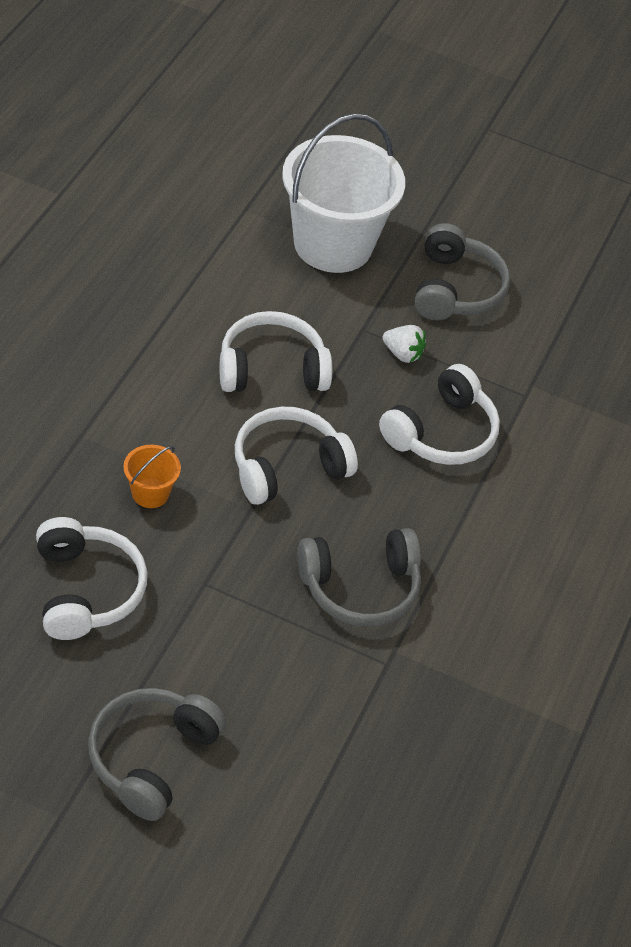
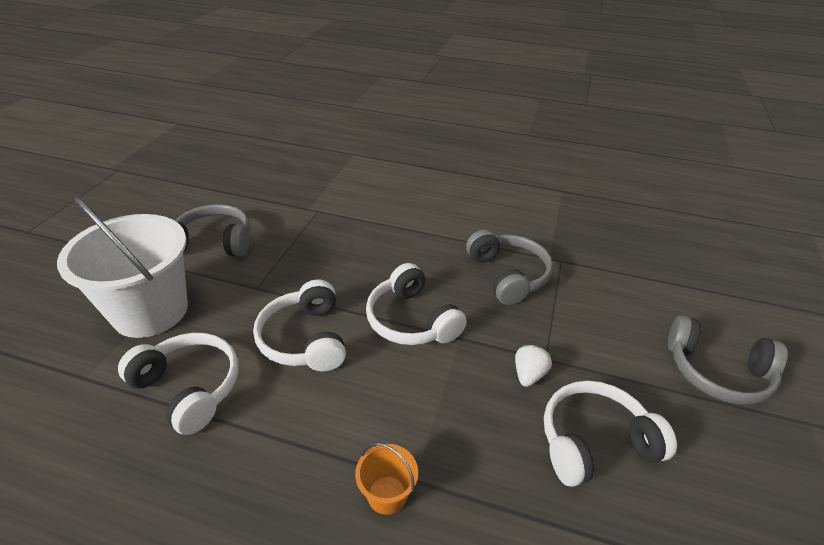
camera: 90 degrees left, 10 degrees down
orange bucket [123,445,181,508] -> orange bucket moved to [355,442,418,515]
white headphones [379,364,500,465] -> white headphones moved to [118,333,238,435]
white strawberry [382,325,426,363] -> white strawberry moved to [515,344,552,387]

